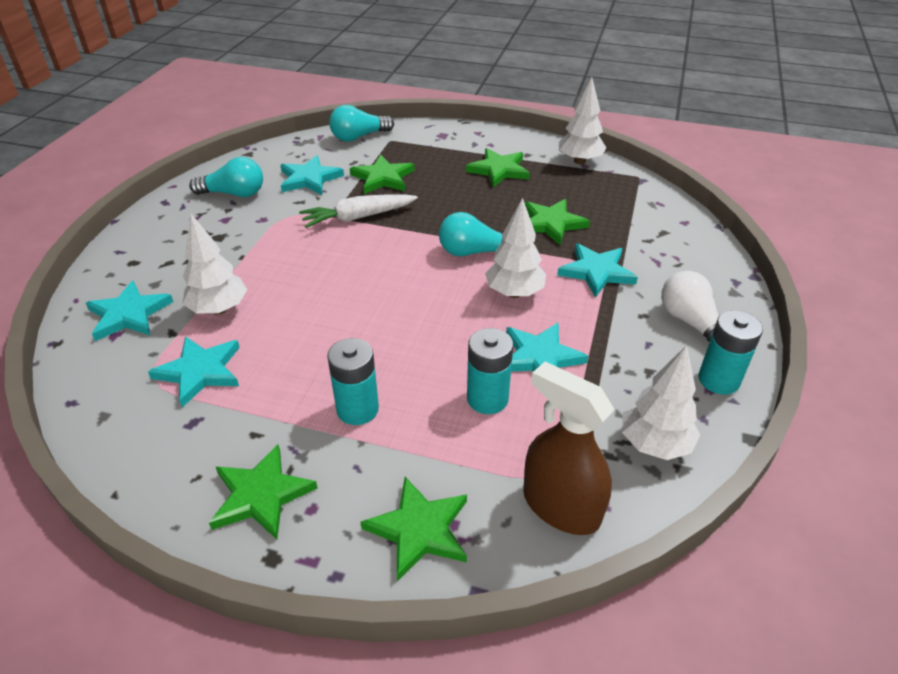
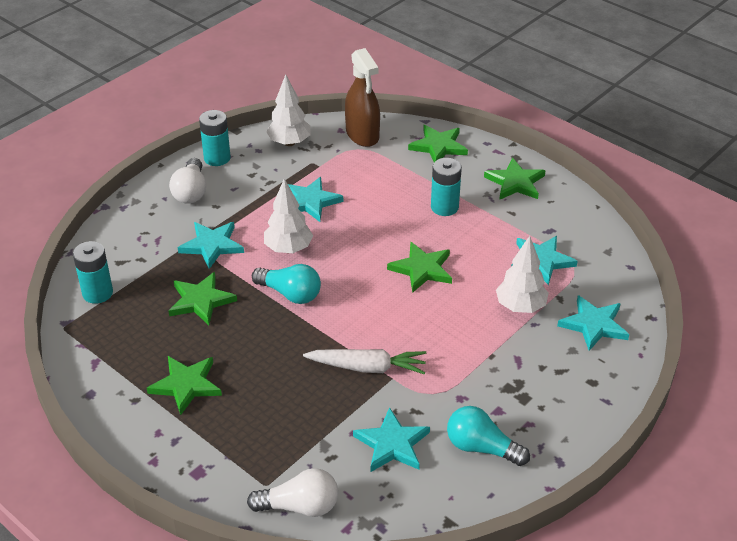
camera: 155 degrees left, 0 degrees up
turquoise light bulb [329,105,394,142] -> white light bulb [247,468,338,517]
green star [350,155,414,194] -> green star moved to [387,242,452,293]
turquoise battery [467,328,513,414] -> turquoise battery moved to [73,241,113,304]
white tree [558,77,606,164] -> none

